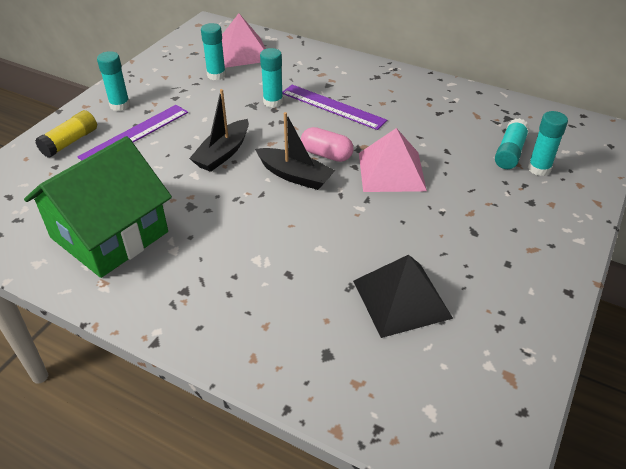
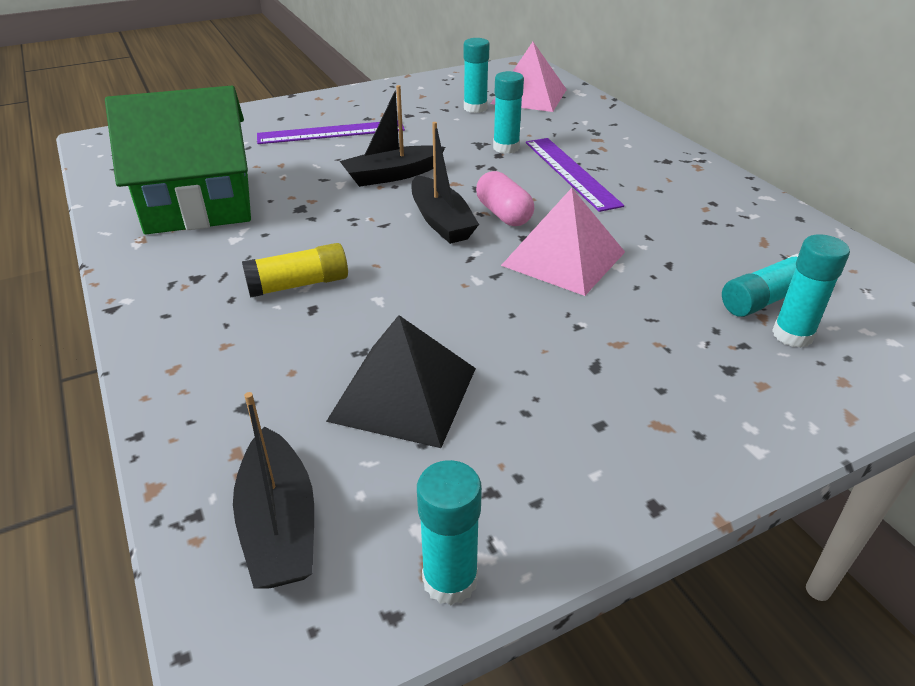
camera: 35 degrees right, 5 degrees down
yellow glue stick [35,110,97,158] -> yellow glue stick moved to [242,243,348,298]
turquoise glue stick [97,51,130,111] -> turquoise glue stick moved to [417,460,482,605]
none -> black boat [233,392,314,589]

